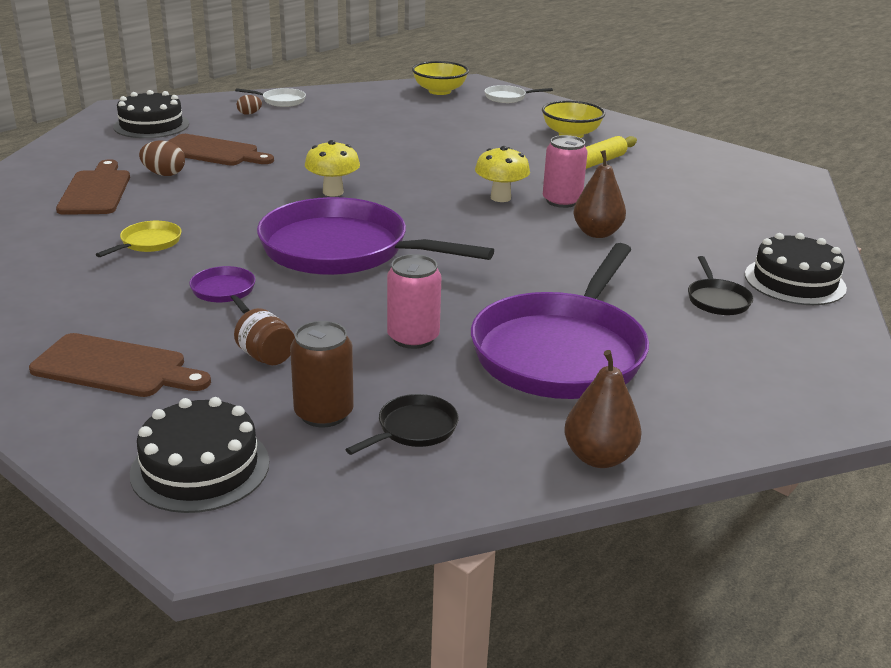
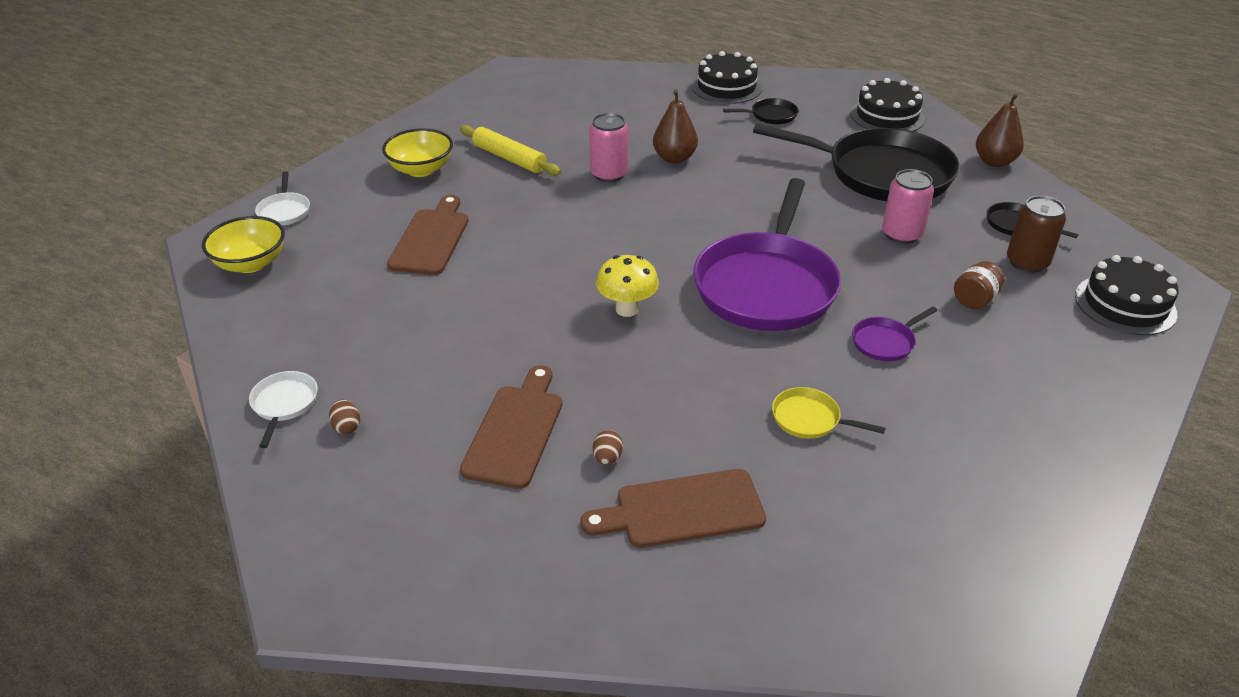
camera: 95 degrees left, 10 degrees up
brown cutting board [29,333,211,397] -> brown cutting board moved to [387,195,469,275]
black cake [113,90,189,138] -> black cake moved to [850,78,925,131]
brown egg [139,141,185,176] -> brown egg [593,430,623,465], size x0.64
purple pan [471,243,649,399] -> black pan [753,123,960,201]
yellow mushroom [475,146,530,202] -> none

